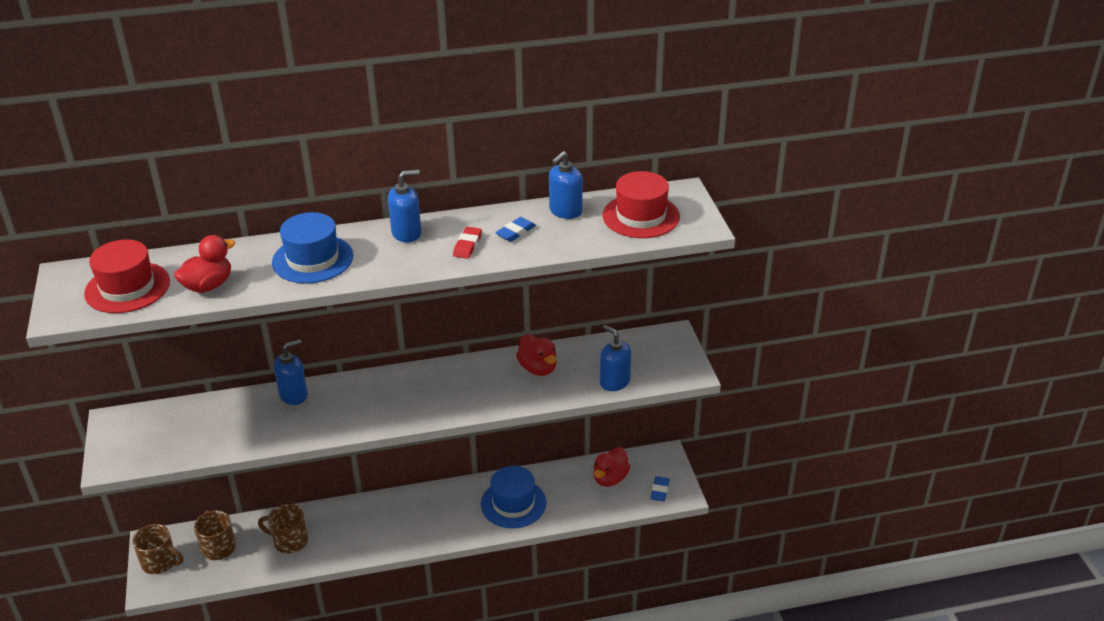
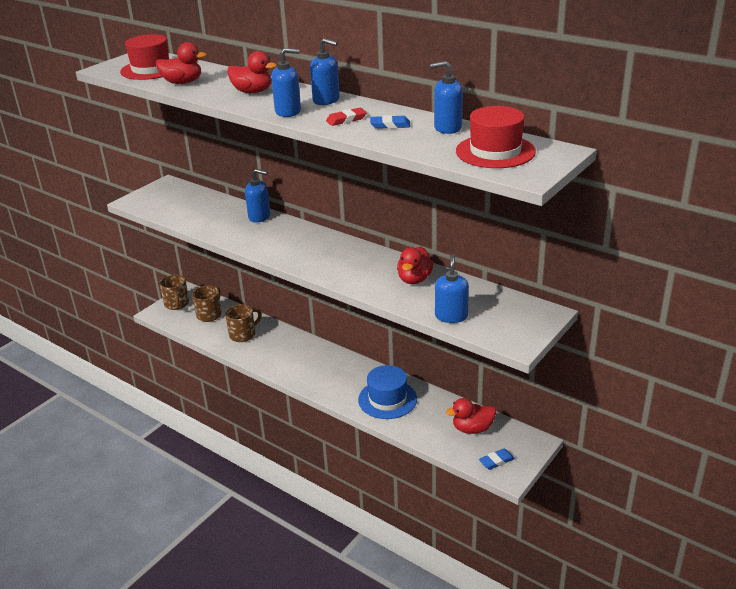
camera: 50 degrees right, 5 degrees down
brown mug [258,504,308,554] -> brown mug turned 75 degrees clockwise [225,304,262,342]
blue hat [272,212,353,283] -> red duck [227,51,277,93]
none -> blue soap dispenser [271,48,301,117]

